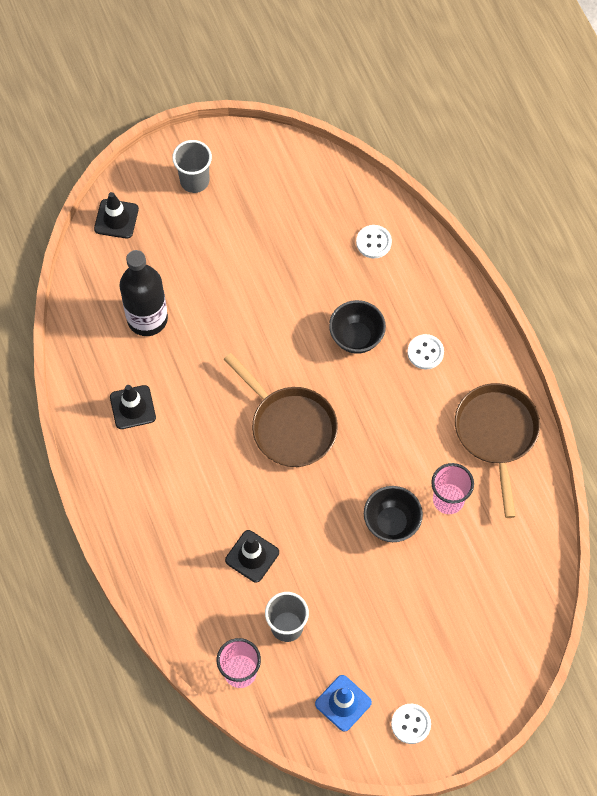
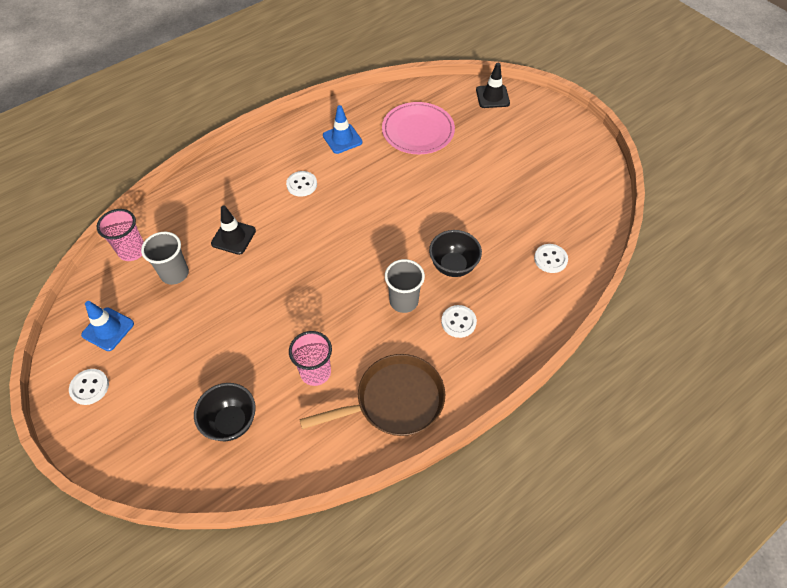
camera: 75 degrees right, 10 degrees down
black traffic cone [110,385,156,429] -> blue traffic cone [323,105,362,154]
black bottle [120,250,168,336] -> pink plate [382,102,455,154]
grey cup [172,140,212,193] -> grey cup moved to [385,259,425,313]
brown pan [224,353,338,467] -> none
black bowl [364,486,423,542] -> black bowl moved to [194,383,256,441]
none -> white button [286,171,317,197]

